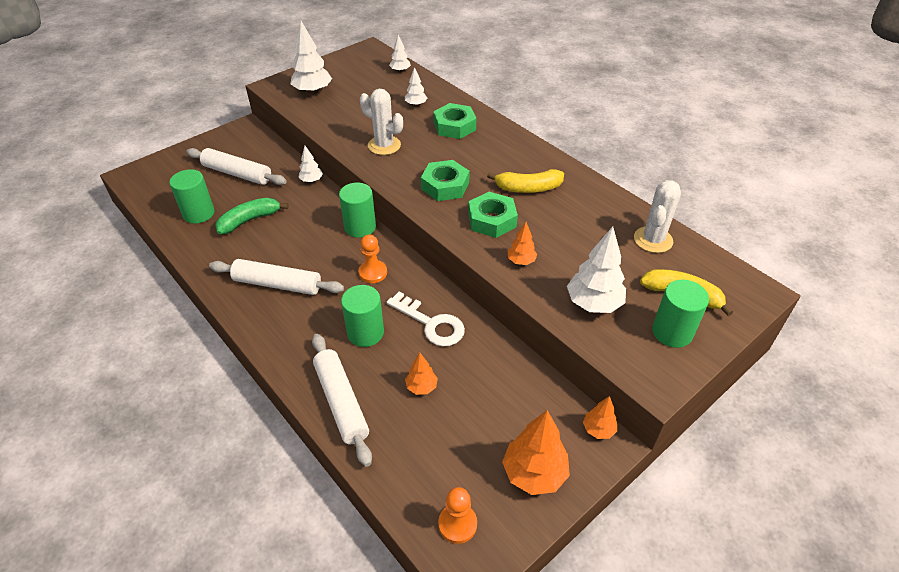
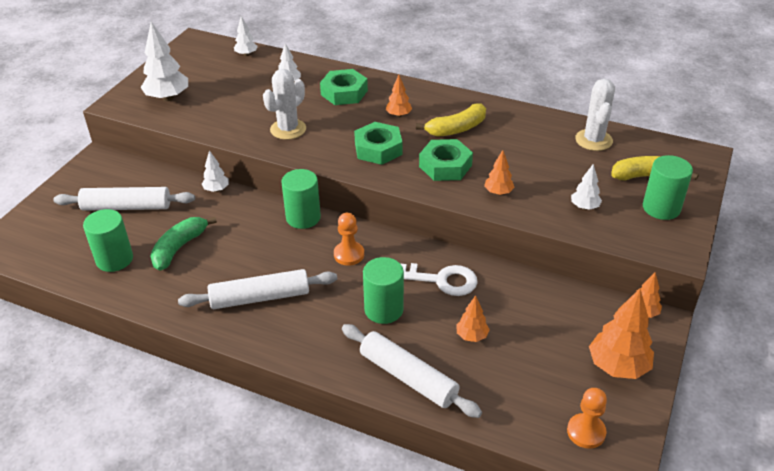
camera: 25 degrees left, 5 degrees down
white cactus [360,89,403,155] -> white cactus turned 60 degrees counterclockwise [263,69,306,140]
white tree [567,226,626,313] -> white tree [571,164,602,210], size x0.55
none -> orange tree [386,75,412,117]

